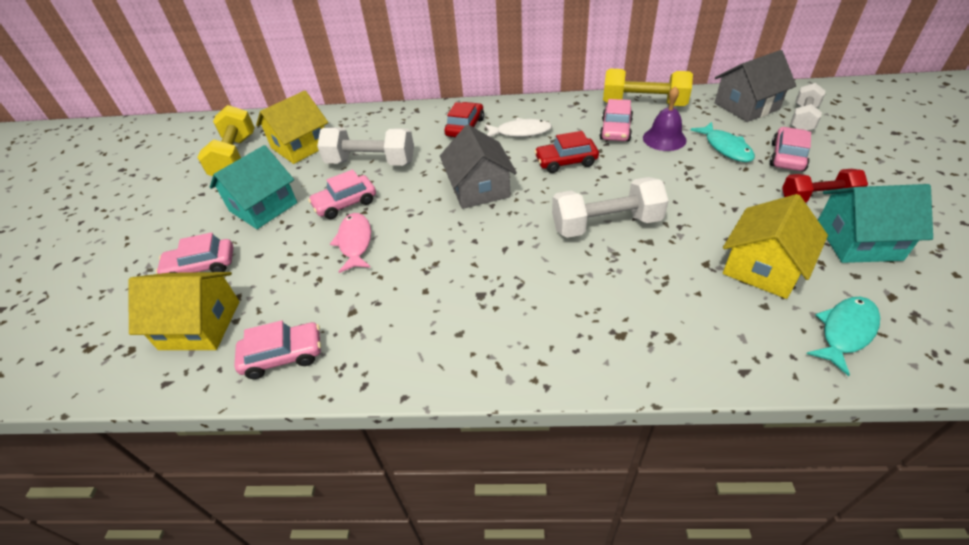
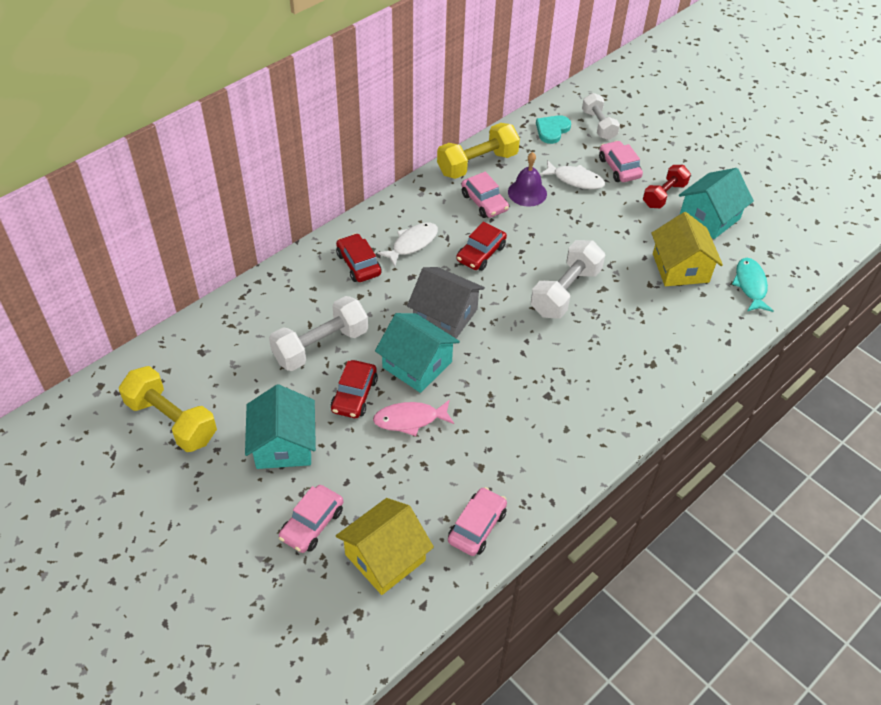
camera: 50 degrees left, 5 degrees up
yellow house [256,90,328,164] -> none
pink car [308,170,376,219] -> red car [331,360,378,418]
pink fish [330,213,371,273] -> pink fish turned 45 degrees counterclockwise [373,400,454,436]
turquoise fish [690,122,755,162] -> white fish [540,160,605,189]
grey house [715,50,796,122] -> turquoise heart [536,115,571,144]
none -> turquoise house [375,313,460,393]

